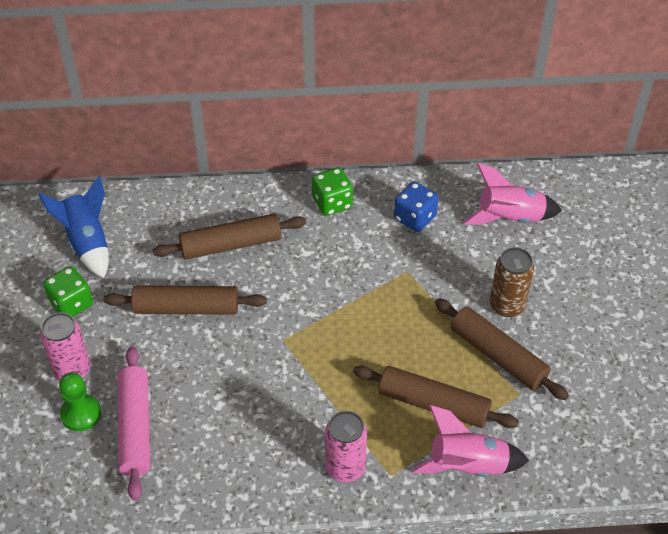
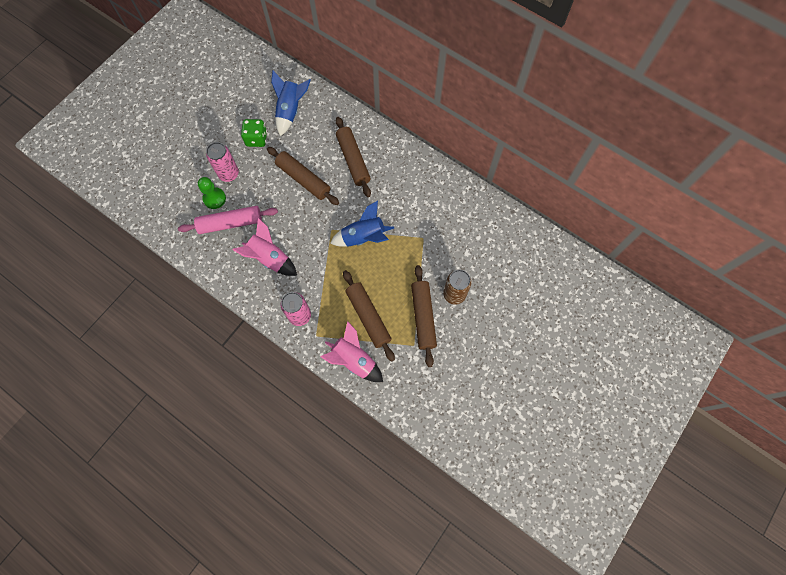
camera: 40 degrees right, 20 degrees up
pink rolling pin [118,346,150,501] -> pink rolling pin turned 45 degrees clockwise [178,206,278,234]
brown rolling pin [153,214,306,260] -> brown rolling pin turned 45 degrees clockwise [336,117,371,197]
green dice [312,167,353,216] -> none
blue dice [394,181,439,232] -> none
pink rocket [463,163,562,225] -> pink rocket moved to [233,218,297,276]
none -> blue rocket [330,201,394,247]

